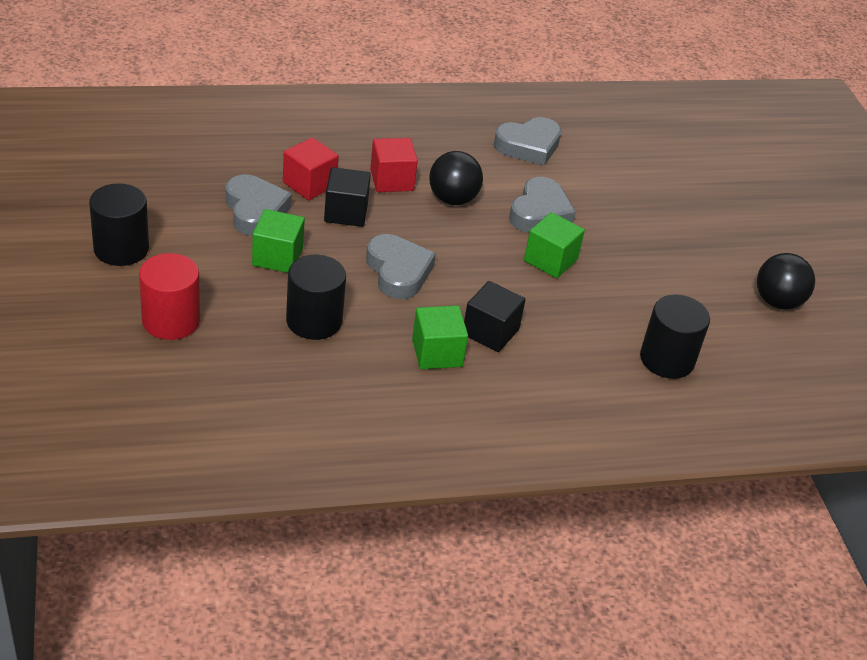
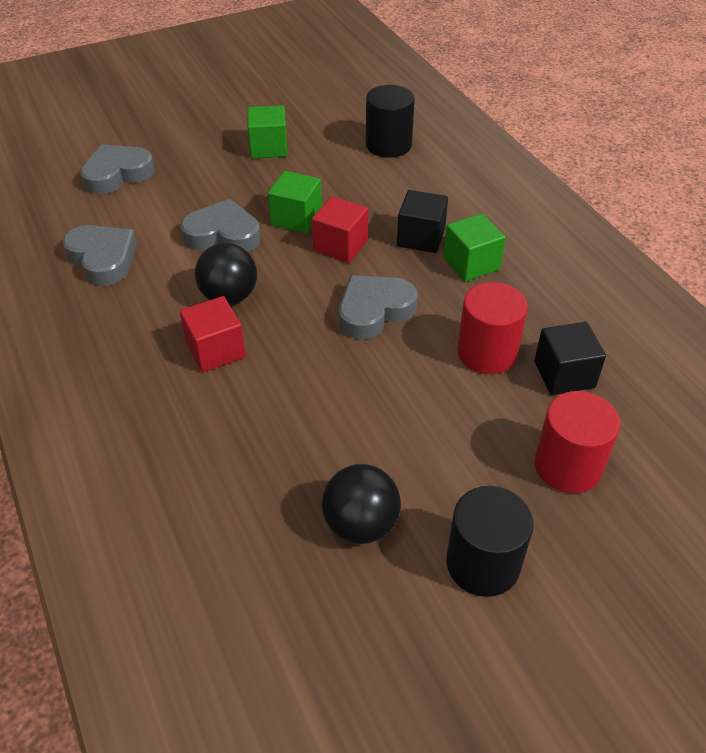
camera: 100 degrees left, 5 degrees up
grey heart [226,174,292,236] -> grey heart moved to [80,145,155,194]
green cube [252,209,305,273] -> green cube moved to [247,105,288,158]
red cube [283,137,339,200] -> red cube moved to [312,196,368,263]
black cylinder [286,255,346,340] -> red cylinder [457,282,528,374]
black cube [324,167,371,227] -> black cube moved to [534,322,606,395]
black ball [757,253,815,310] -> black ball moved to [322,464,401,544]

